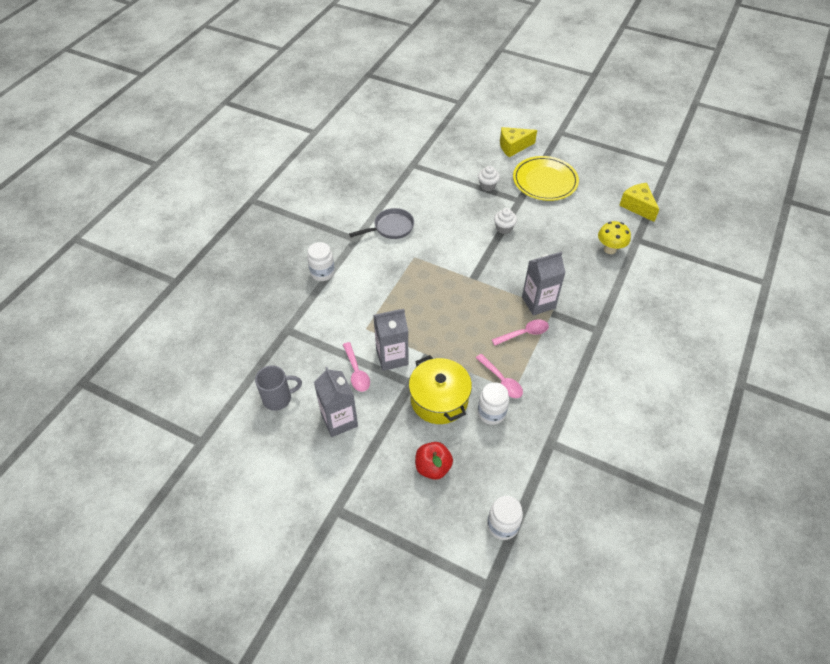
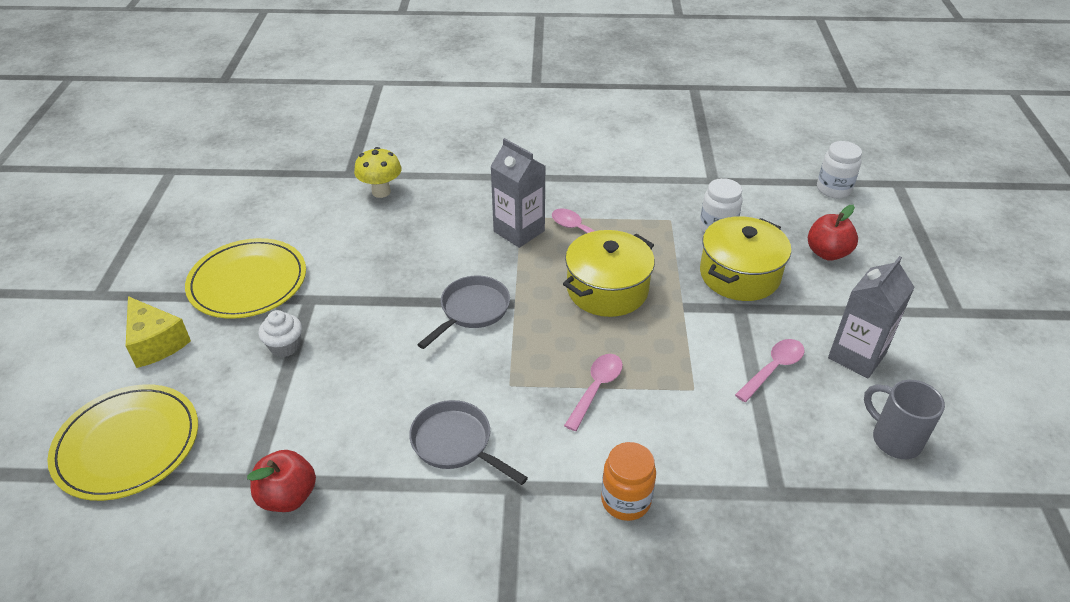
camera: 115 degrees left, 10 degrees down
white jar [307,242,335,281] -> orange jar [601,442,656,521]
grey carton [373,309,409,371] -> none
pink spoon [476,354,523,398] -> pink spoon moved to [564,354,623,431]
white cupcake [494,208,517,234] -> none
yellow cheese [619,183,659,222] -> none
none -> yellow plate [47,384,198,501]
none -> red apple [247,450,316,512]
none -> grey pan [417,276,510,349]
none -> yellow pot [563,230,655,317]

